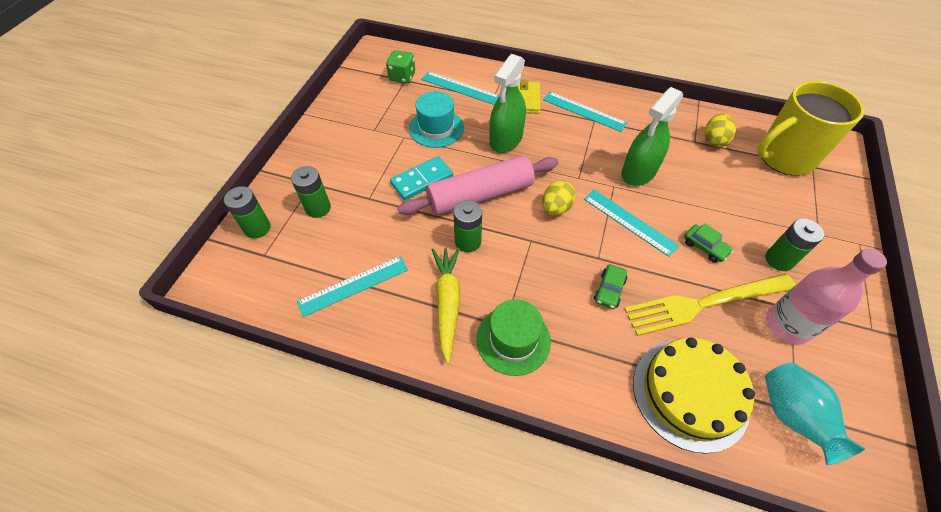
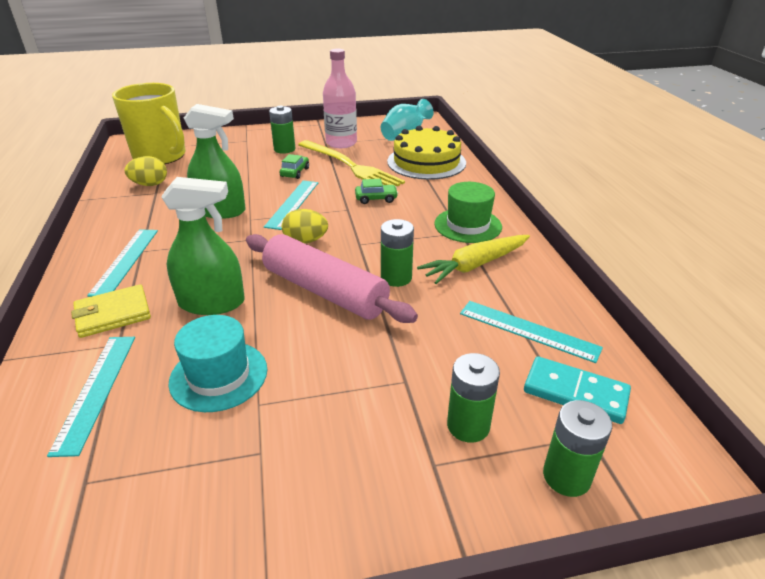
camera: 120 degrees left, 20 degrees down
green dice [386,50,415,84] -> none
turquoise domino [390,156,453,200] -> turquoise domino moved to [524,356,631,424]

